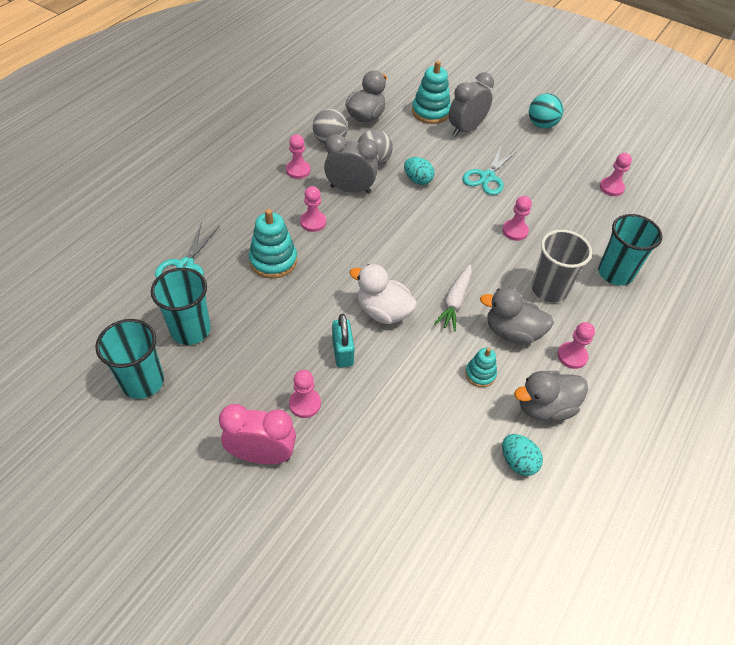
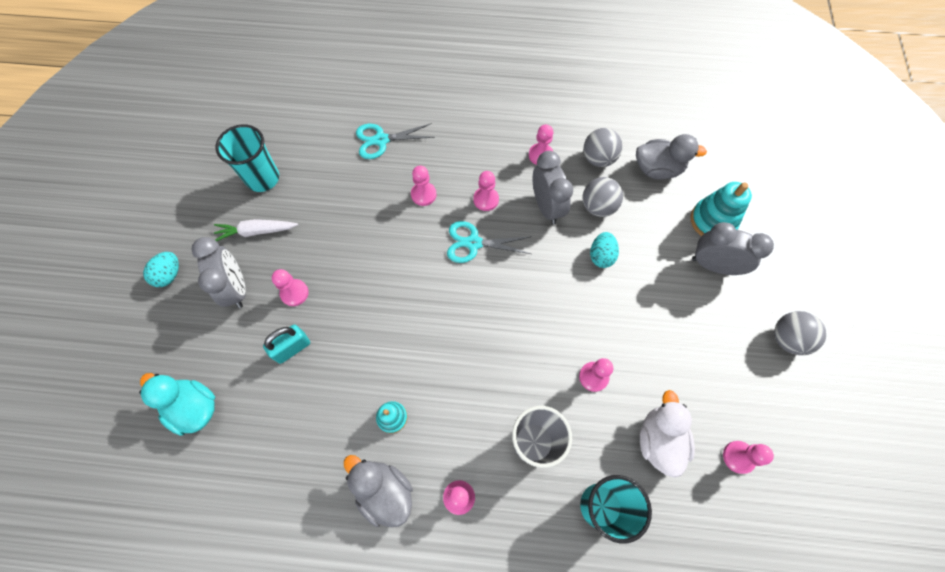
camera: 65 degrees right, 15 degrees up
turquoise cup [151,268,211,345] -> none
pink clock [219,404,296,464] -> grey clock [192,237,246,308]
turquoise stacking toy [249,209,297,279] -> pink pawn [411,166,437,206]
turquoise padlock [332,314,355,367] -> turquoise padlock moved to [263,325,310,364]
white duck [350,264,417,324] -> white duck moved to [640,390,695,478]
white carrot [434,264,472,331] -> white carrot moved to [214,219,298,241]
turquoise scissors [462,147,517,195] -> turquoise scissors moved to [447,221,531,263]
grey duck [480,288,554,345] -> none
turquoise egg [502,434,543,476] -> turquoise egg moved to [143,252,179,287]
turquoise ball [529,93,564,129] -> grey ball [774,311,826,355]
none -> turquoise duck [139,373,215,436]

